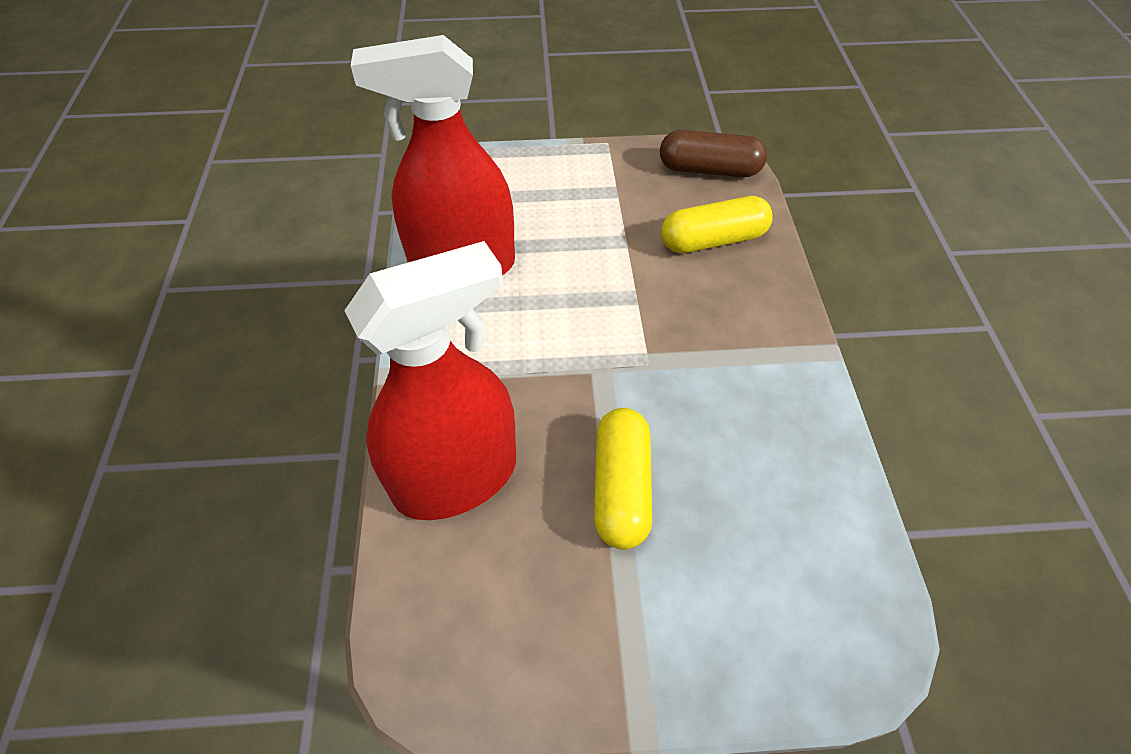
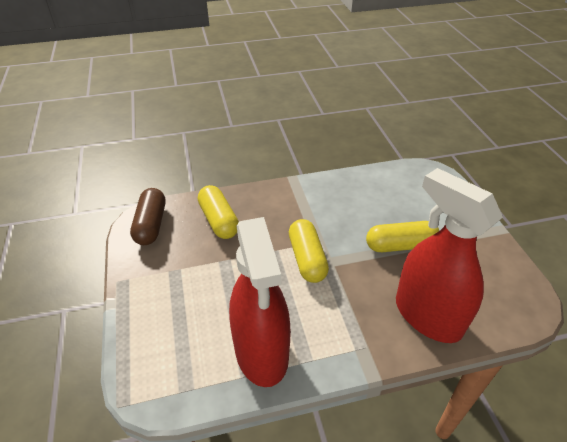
camera: 100 degrees left, 10 degrees down
none -> yellow capsule [289,219,329,283]

